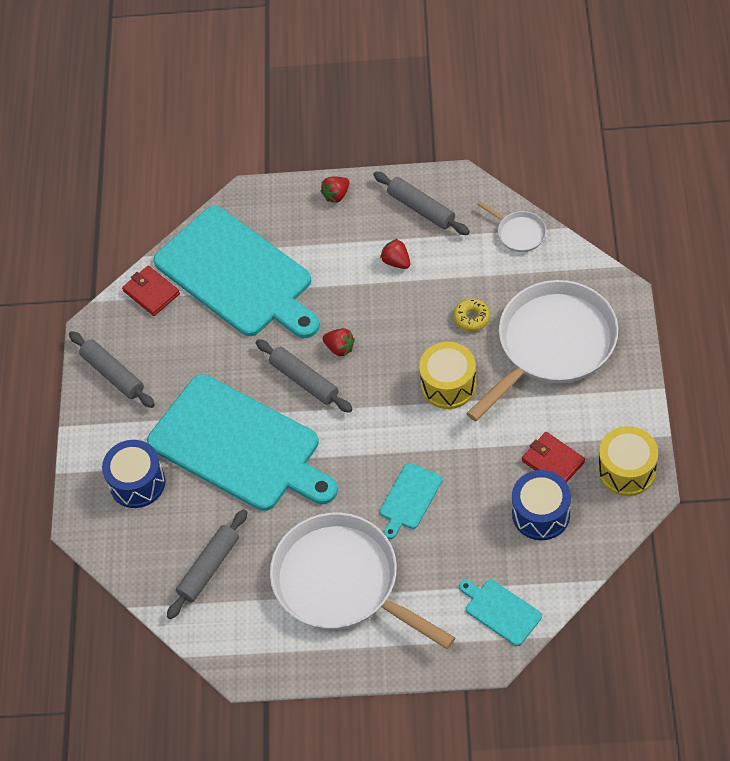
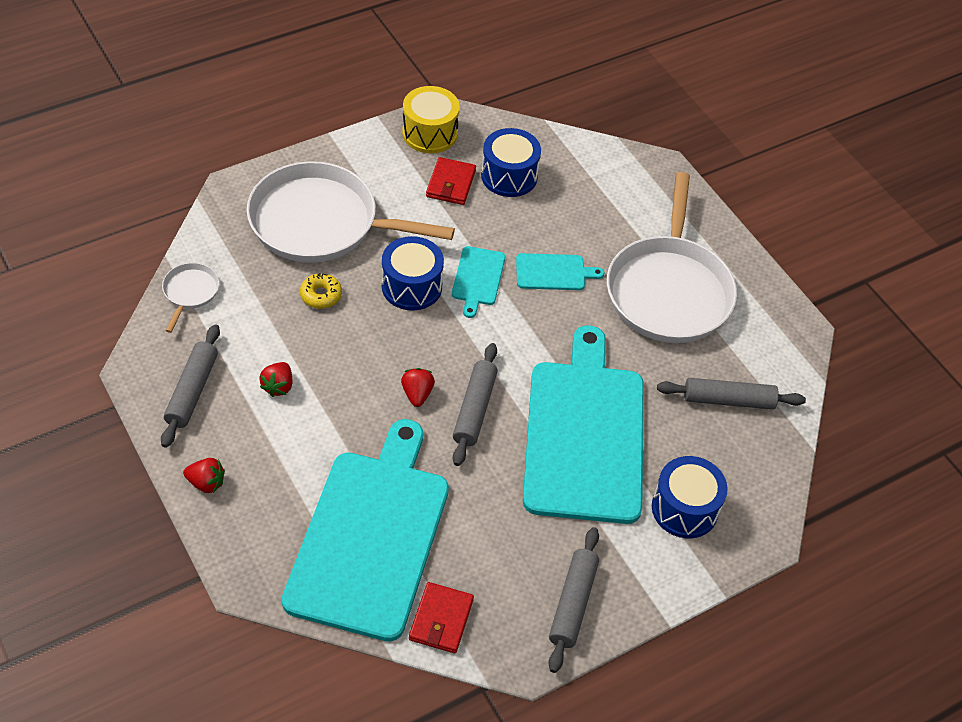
camera: 130 degrees left, 5 degrees down
yellow drum [419,342,476,409] -> blue drum [382,236,444,311]
turquoise cutting board [459,580,542,646] -> turquoise cutting board moved to [452,246,505,318]

